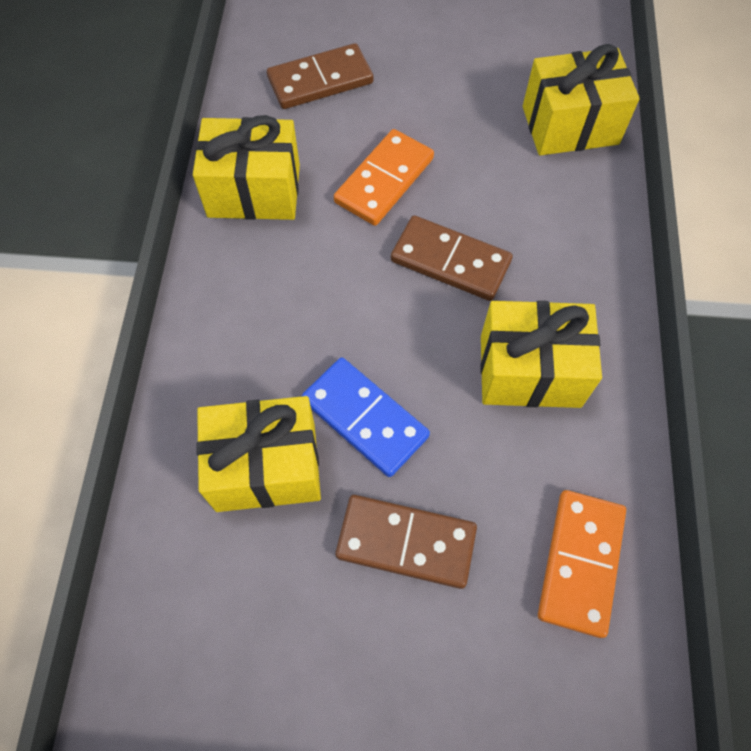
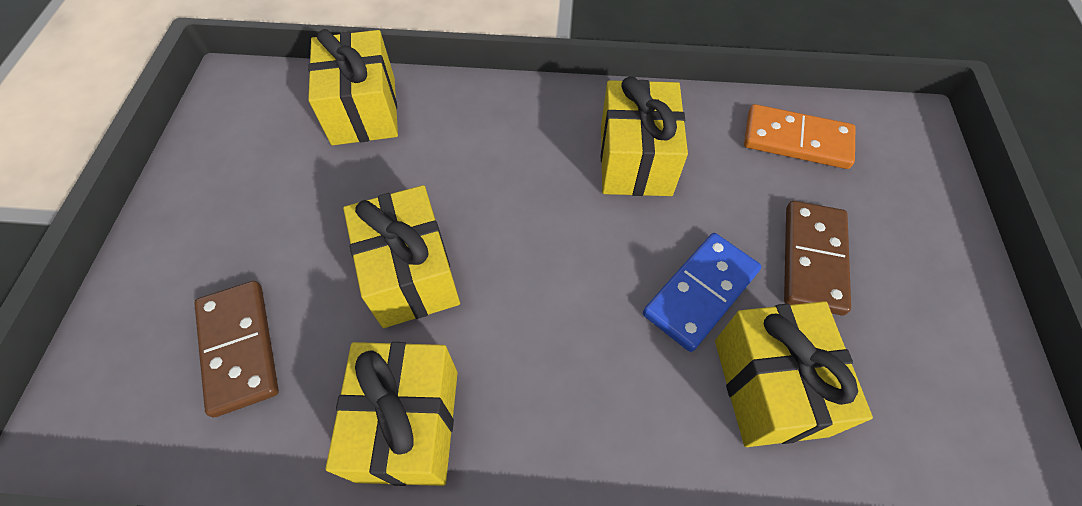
camera: 90 degrees left, 5 degrees down
orange domino [334,129,434,226] -> yellow gift [343,185,460,328]
brown domino [391,216,513,301] -> none

